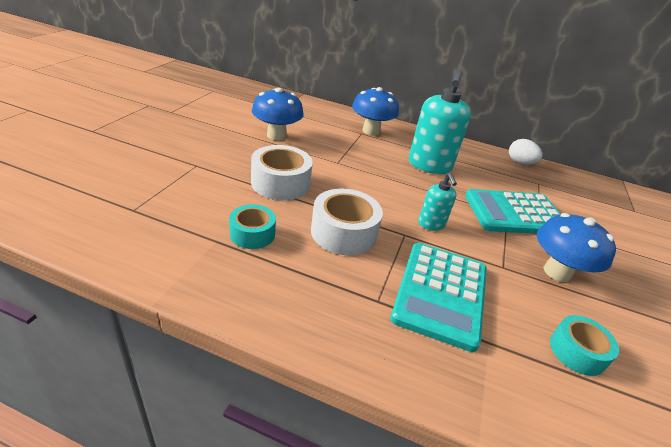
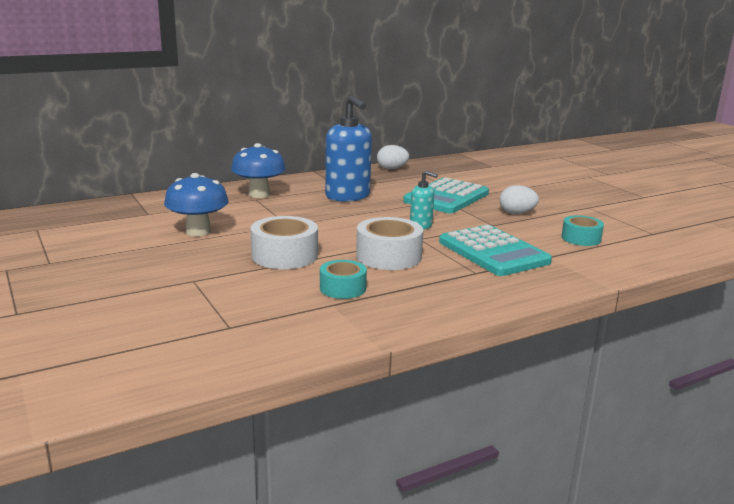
camera: 45 degrees left, 15 degrees down
turquoise soap dispenser [409,70,471,174] -> blue soap dispenser [325,96,372,202]
blue mushroom [537,213,616,282] -> white egg [499,185,539,214]

